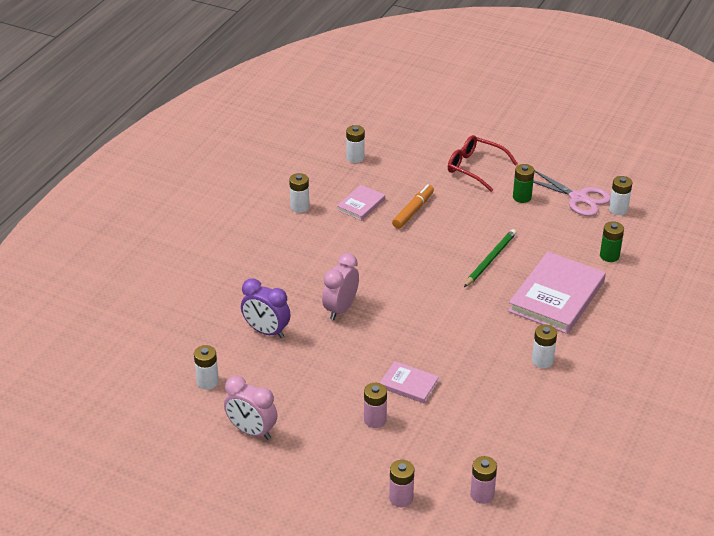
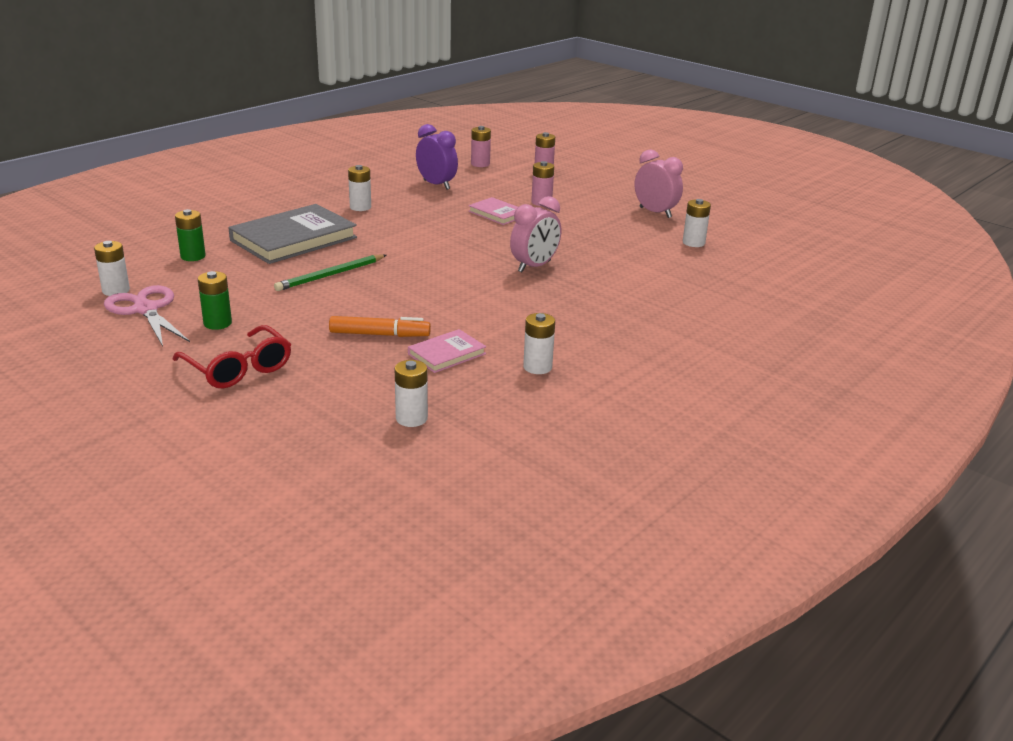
camera: 165 degrees left, 10 degrees down
purple clock [241,279,291,338] -> purple clock moved to [416,124,458,190]
orange marker [392,184,434,229] -> orange marker turned 135 degrees counterclockwise [329,316,431,337]
pink book [508,252,606,334] -> grey book [228,204,357,264]

